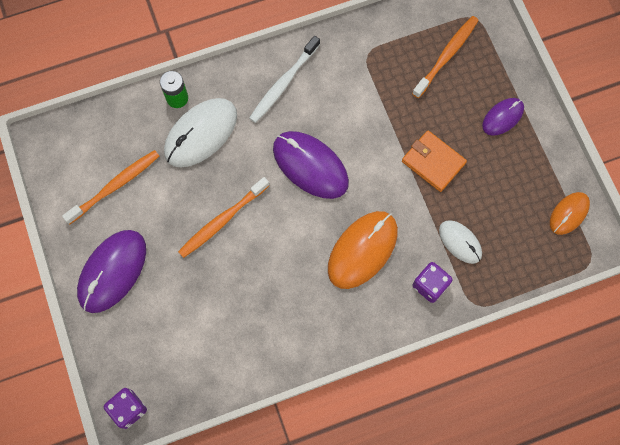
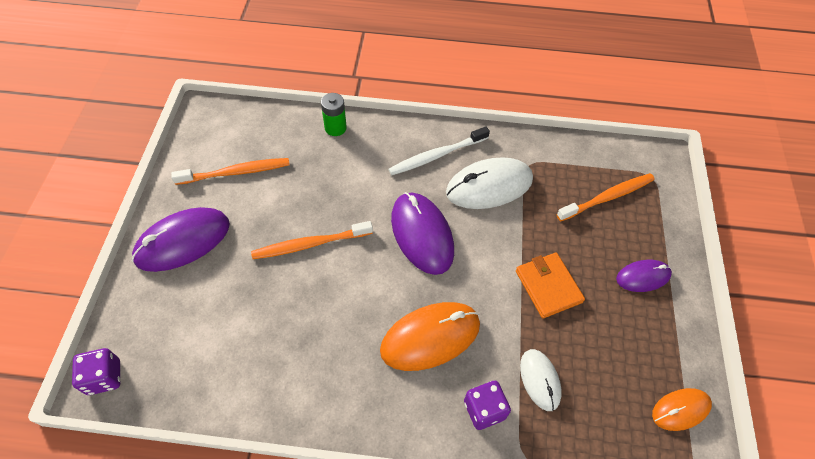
camera: 25 degrees right, 15 degrees down
white mouse [164,98,237,168] -> white mouse moved to [446,157,533,209]

